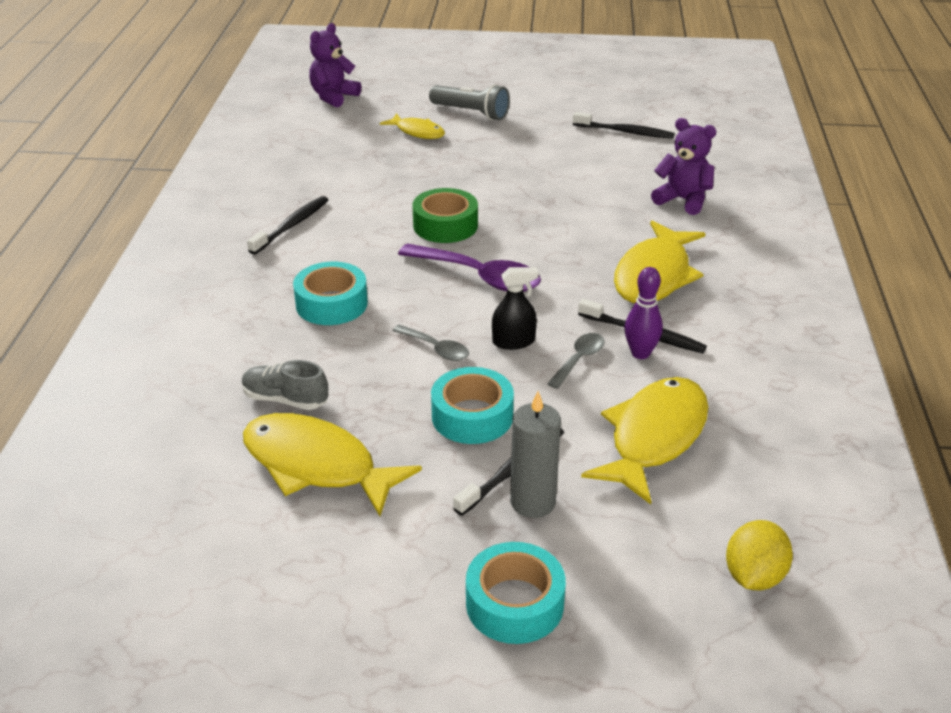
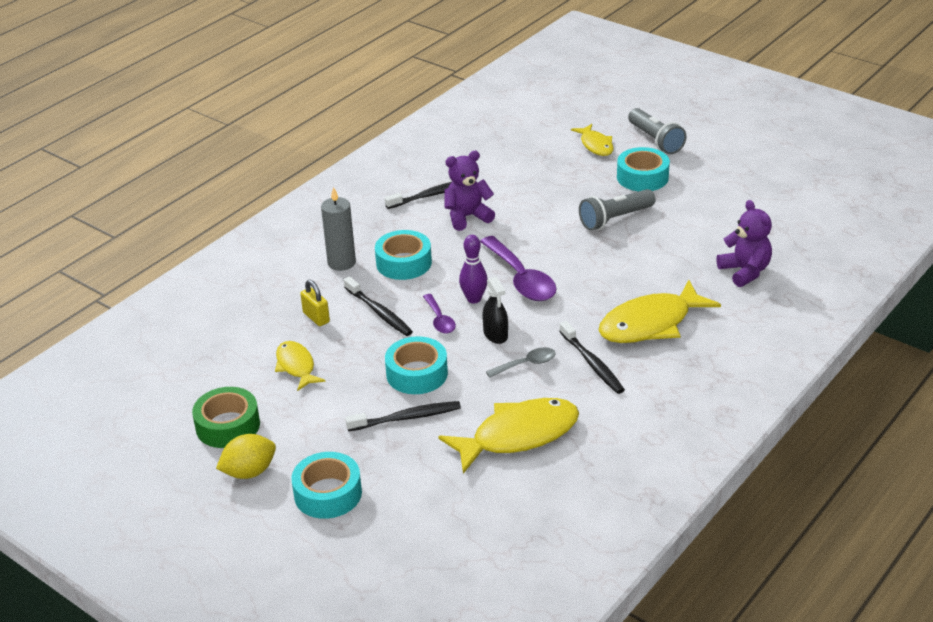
camera: 35 degrees right, 0 degrees up
grey shoe [242,360,328,410] -> yellow padlock [300,280,330,326]
yellow fish [243,413,422,516] -> yellow fish [275,341,325,391], size x0.56
purple teddy bear [309,23,361,108] -> purple teddy bear moved to [444,151,495,231]
grey spoon [392,325,469,361] -> purple spoon [423,294,456,334]
green tape [412,188,478,243] -> green tape moved to [192,387,260,448]
black spray bottle [492,267,539,350] -> black spray bottle turned 45 degrees clockwise [483,276,508,344]
grey candle [510,391,561,518] -> grey candle moved to [321,187,356,271]
black toothbrush [573,112,675,139] -> black toothbrush moved to [344,276,413,336]
purple bowling pin [625,267,663,359] -> purple bowling pin moved to [459,235,488,304]
yellow lemon [726,520,793,590] -> yellow lemon moved to [216,434,276,479]
none -> grey flashlight [579,189,656,231]
none -> turquoise tape [617,147,670,191]

